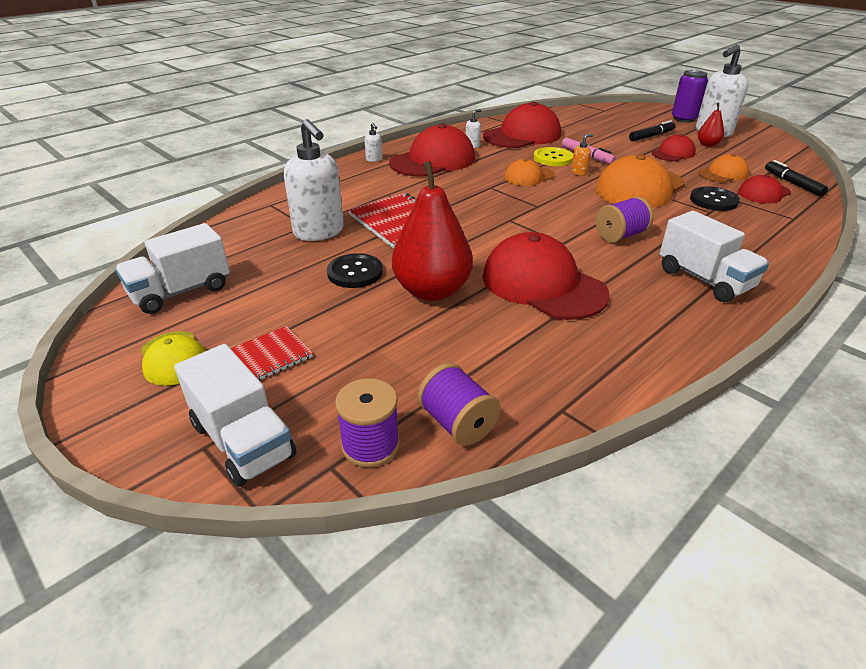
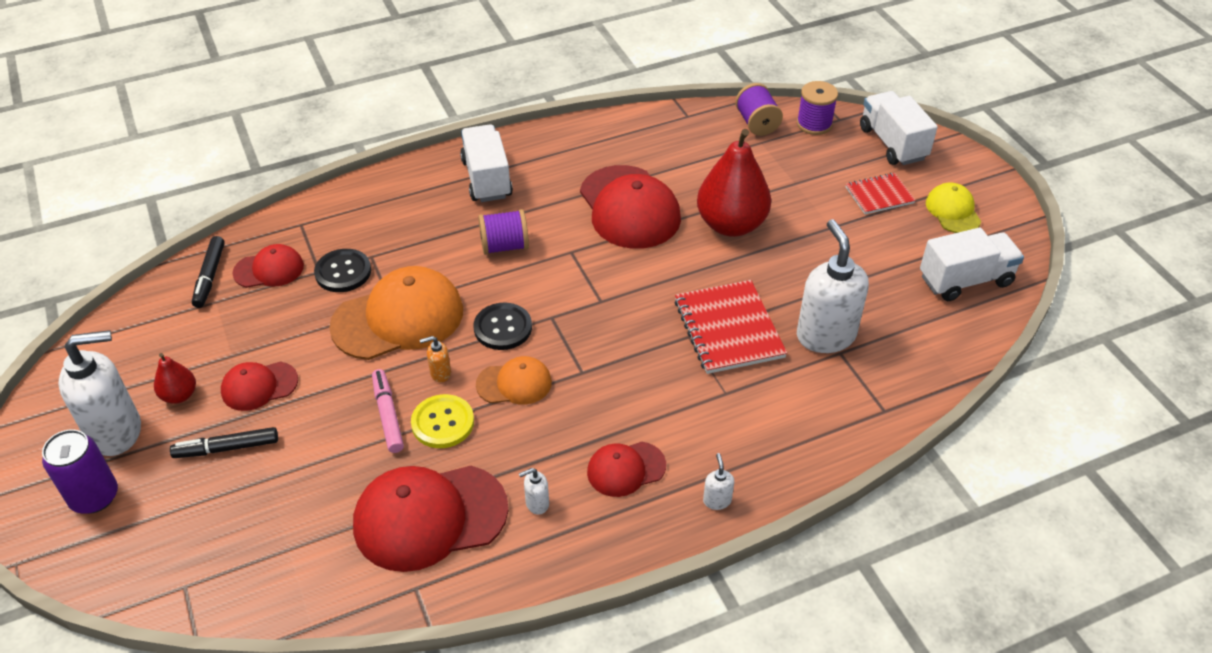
camera: 160 degrees left, 10 degrees up
black button [327,253,383,288] -> black button moved to [474,303,532,350]
red cap [389,124,475,177] -> red cap [587,442,666,497], size x0.54
orange cap [699,154,749,183] -> none

